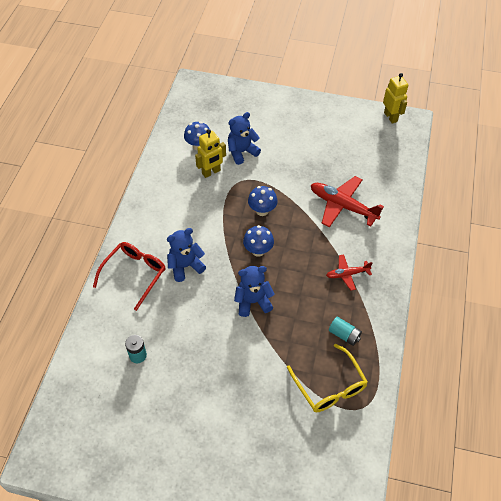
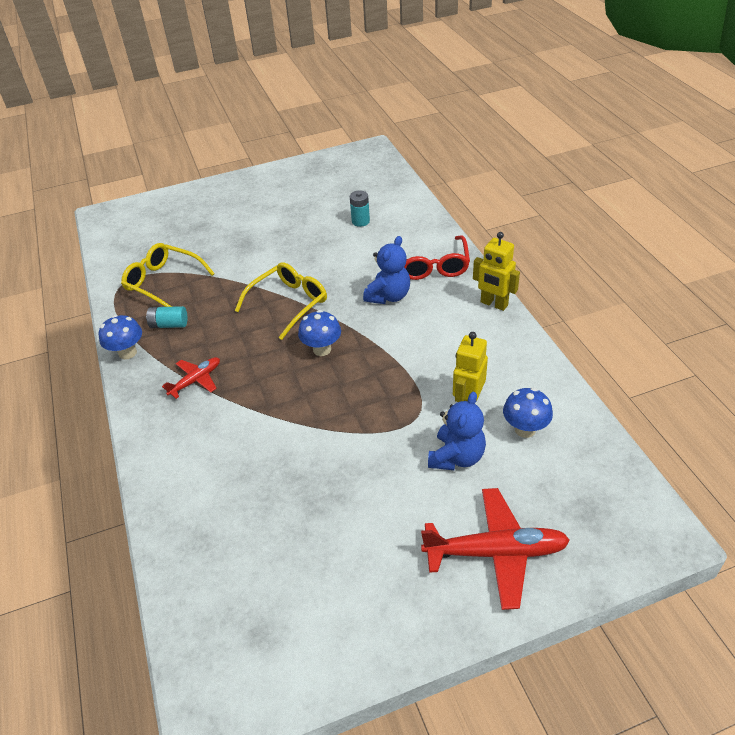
camera: 150 degrees right, 10 degrees down
blue teddy bear [234,266,275,317] -> yellow glasses [235,262,327,340]
blue mushroom [248,186,278,216] -> blue mushroom moved to [99,315,142,359]
red plane [311,176,384,228] -> red plane moved to [421,488,570,610]
yellow robot [383,73,408,124] -> yellow robot moved to [473,232,520,311]

